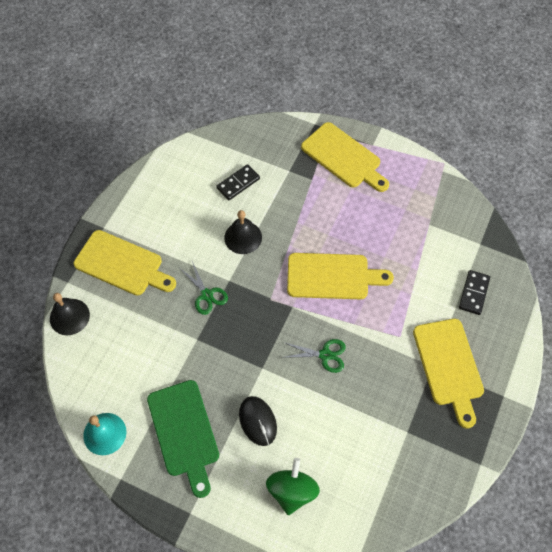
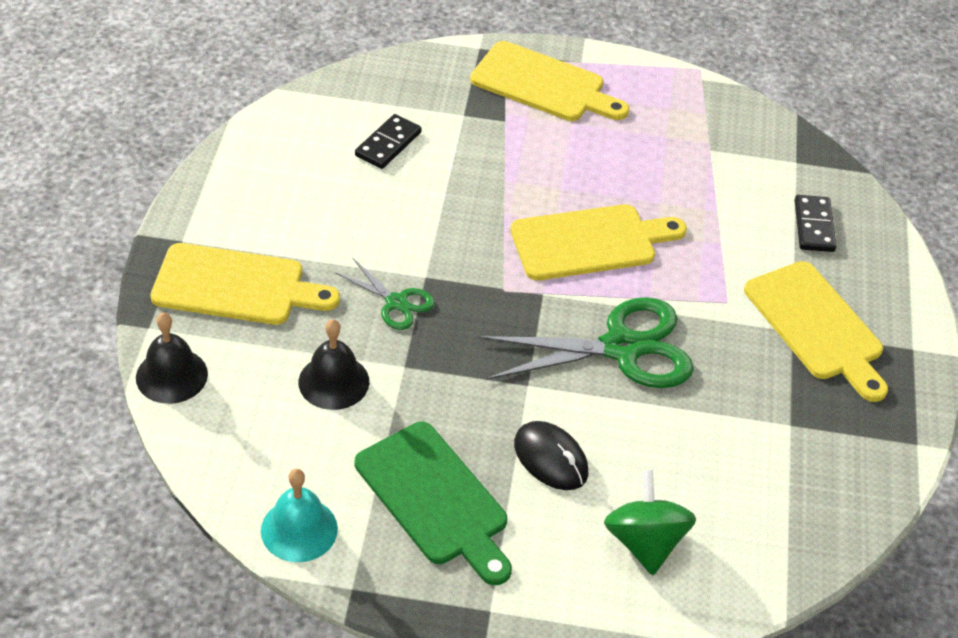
camera: 20 degrees left, 15 degrees down
black bell [224,210,262,254] -> black bell moved to [298,319,369,410]
green scissors [281,339,346,373] -> green scissors [477,297,694,388], size x1.96

